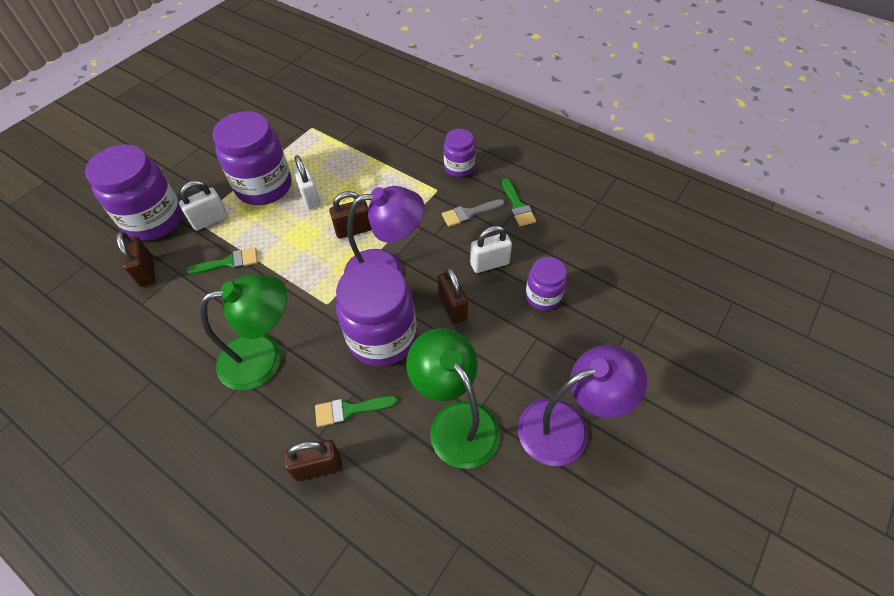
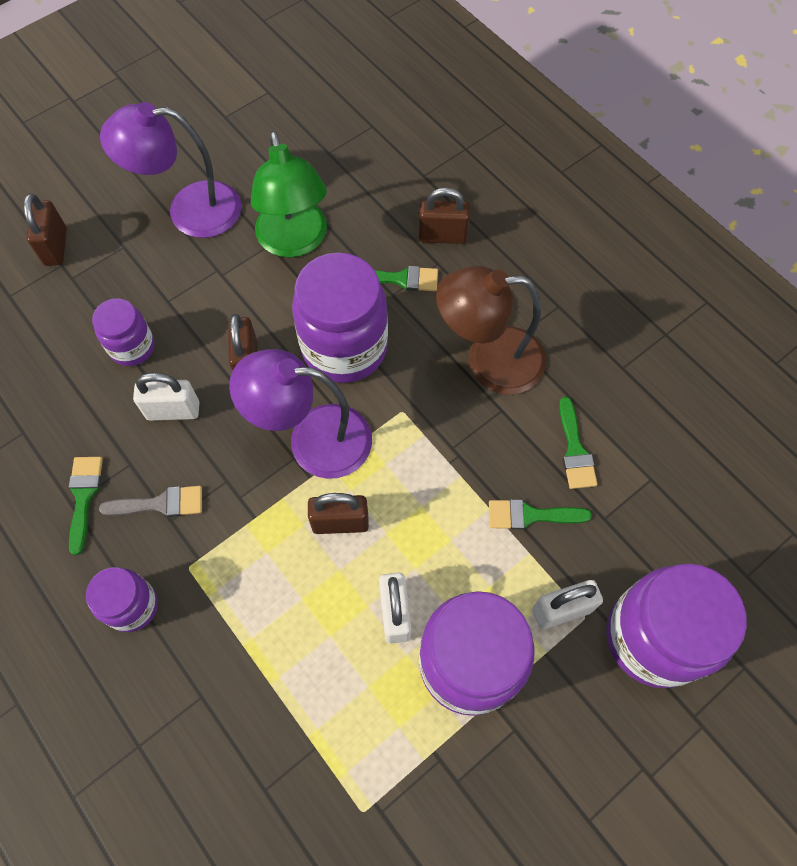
camera: 165 degrees left, 10 degrees up
brown padlock [116,231,156,287] -> brown padlock moved to [23,193,67,266]
green lamp [200,275,287,390] -> brown lamp [436,266,546,395]
none -> green brush [559,397,598,489]

